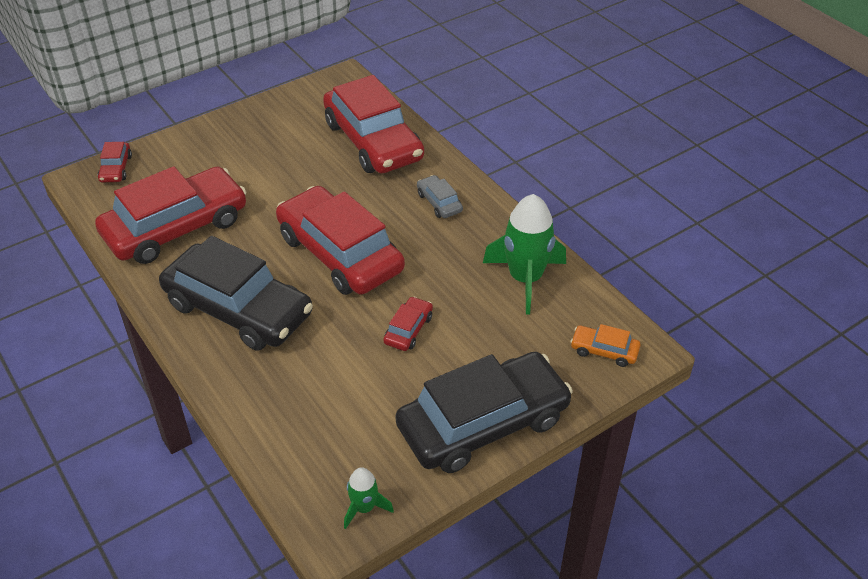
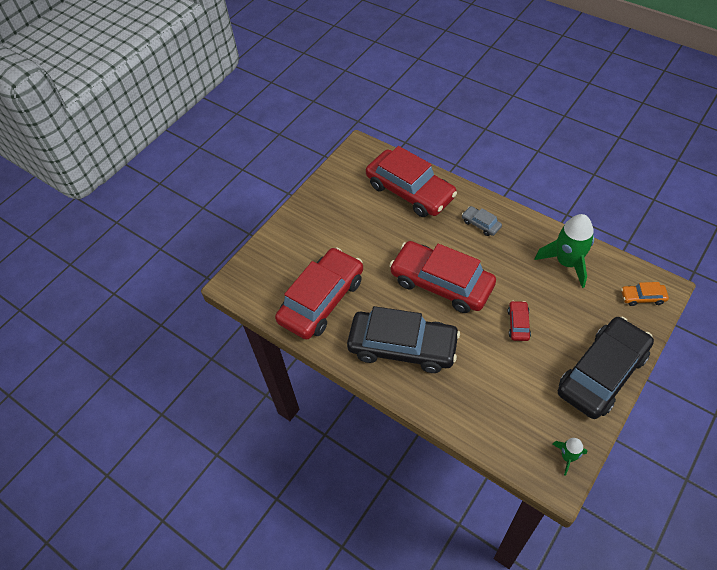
camera: 15 degrees left, 10 degrees up
red car [98,142,132,182] -> none

